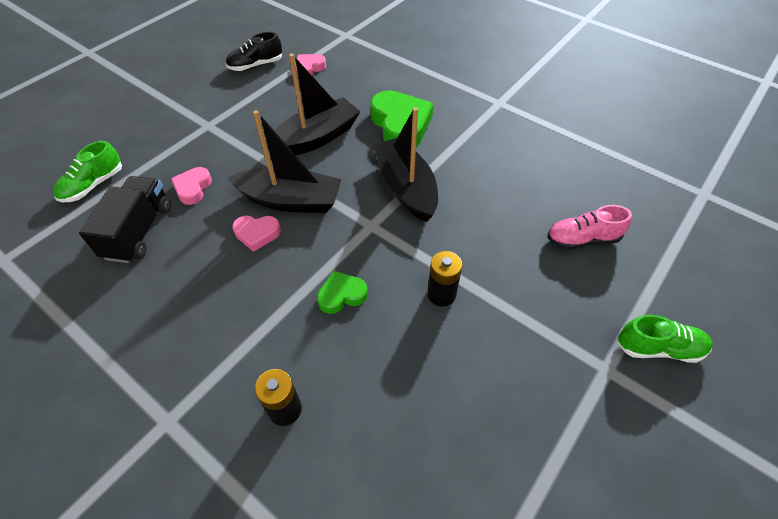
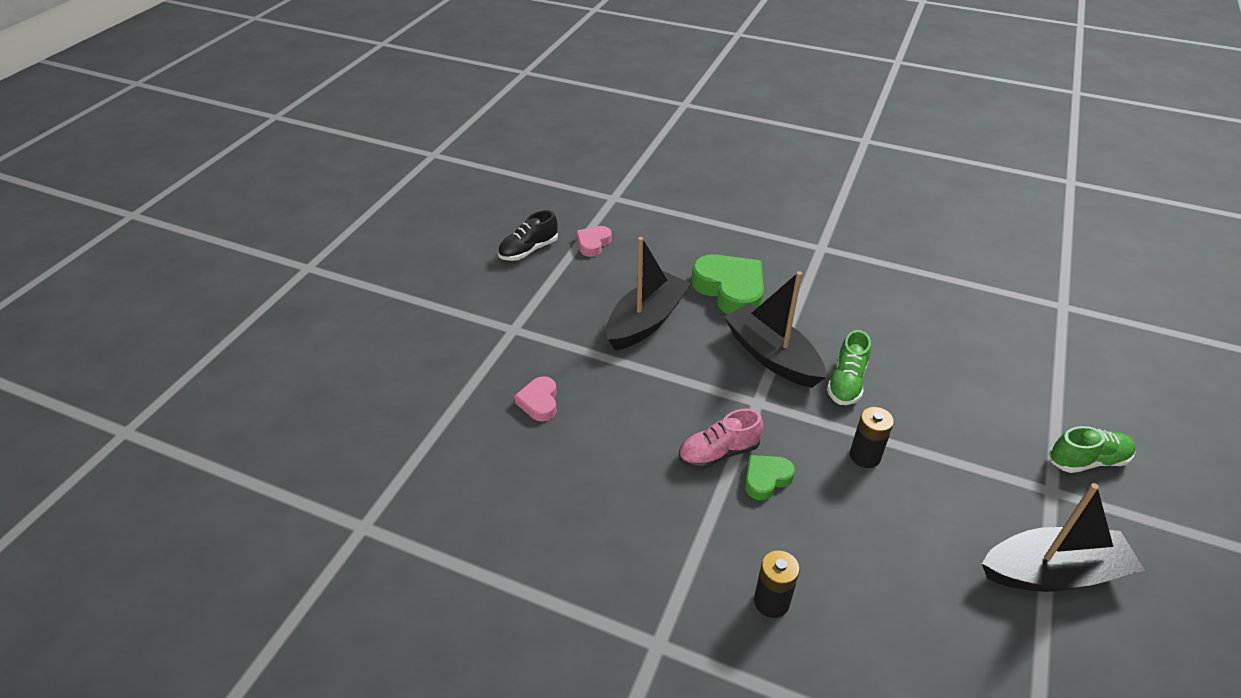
camera: 15 degrees left, 10 degrees down
green shoe [53,141,122,202] -> green shoe moved to [827,330,871,405]
black truck [79,176,171,263] -> none
black boat [228,110,342,213] -> black boat moved to [982,483,1145,592]
pink heart [232,215,281,252] -> none
pink shoe [547,205,632,250] -> pink shoe moved to [679,409,763,469]

